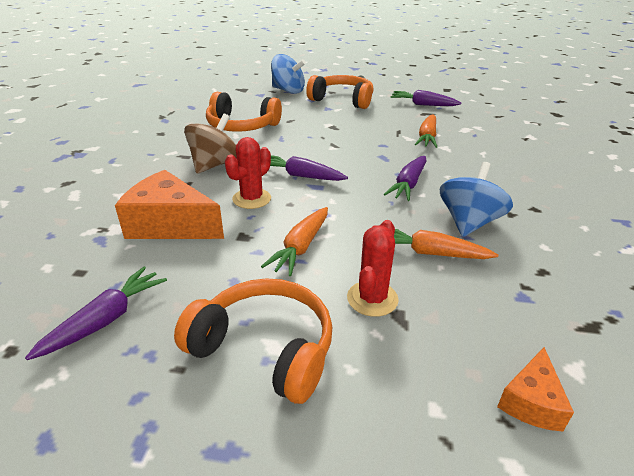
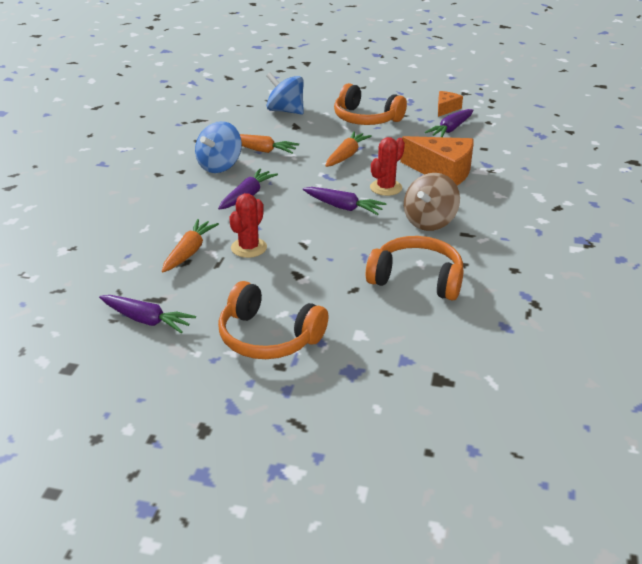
camera: 175 degrees left, 0 degrees up
blue spinning top [271,54,306,94] -> blue spinning top moved to [266,72,304,115]
red cactus [347,220,399,317] -> red cactus moved to [229,193,267,258]
orange cheese [497,347,574,432] -> orange cheese moved to [438,91,463,117]

